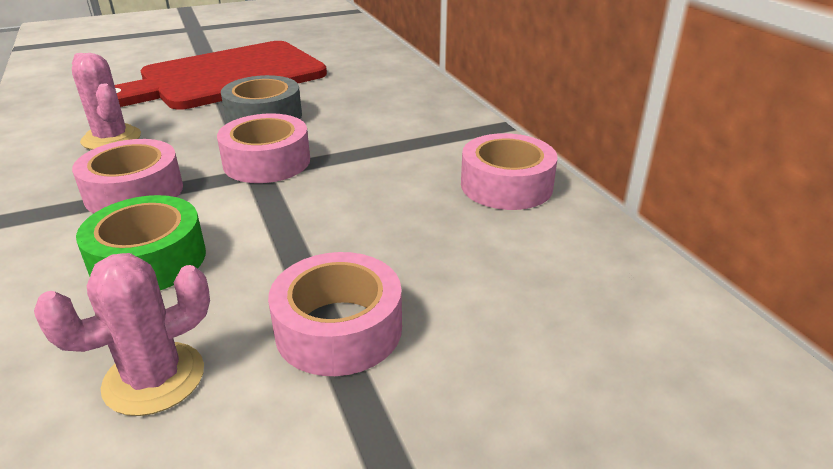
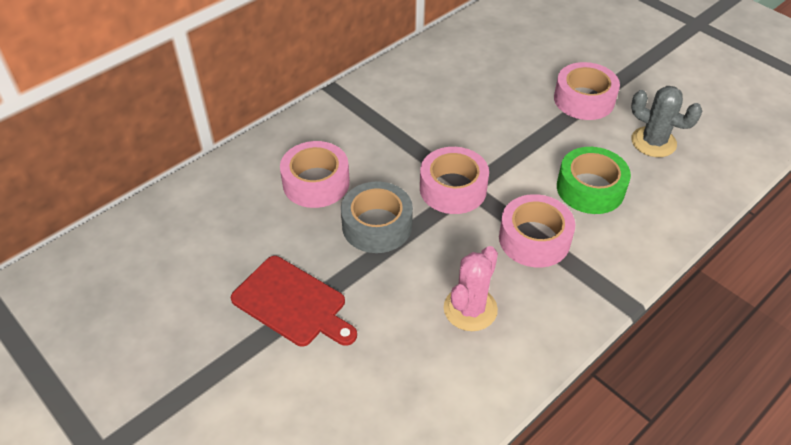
camera: 110 degrees left, 15 degrees up
pink cactus [34,253,210,416] -> grey cactus [631,86,703,157]
red cutting board [115,41,327,110] -> red cutting board [231,256,357,347], size x0.53
pink tape [461,133,557,210] -> pink tape moved to [280,141,350,208]

